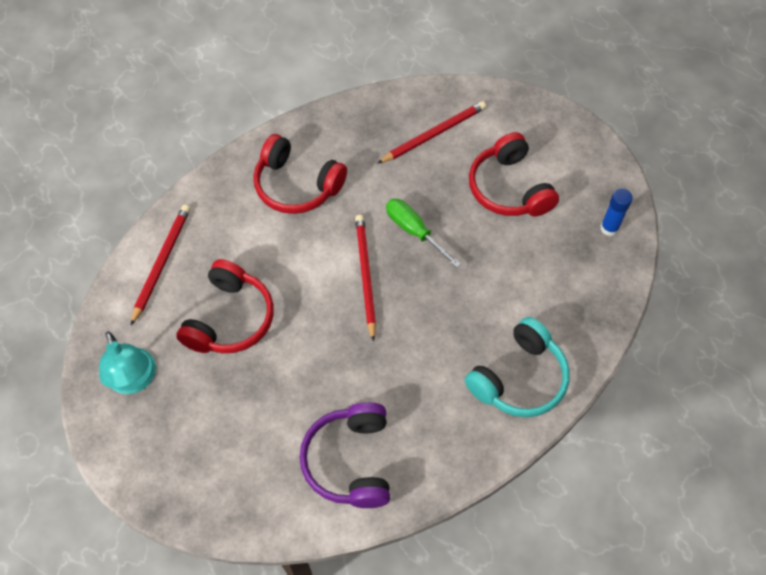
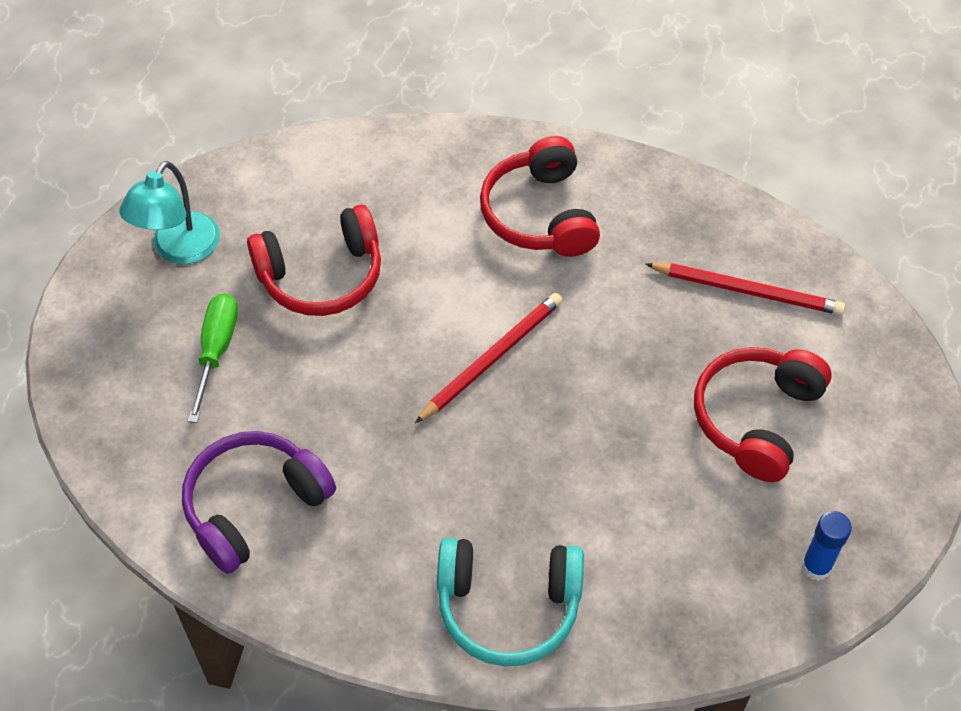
camera: 50 degrees right, 5 degrees down
red pencil [131,205,190,325] -> none
green screwdriver [386,199,461,268] -> green screwdriver moved to [188,293,238,423]

